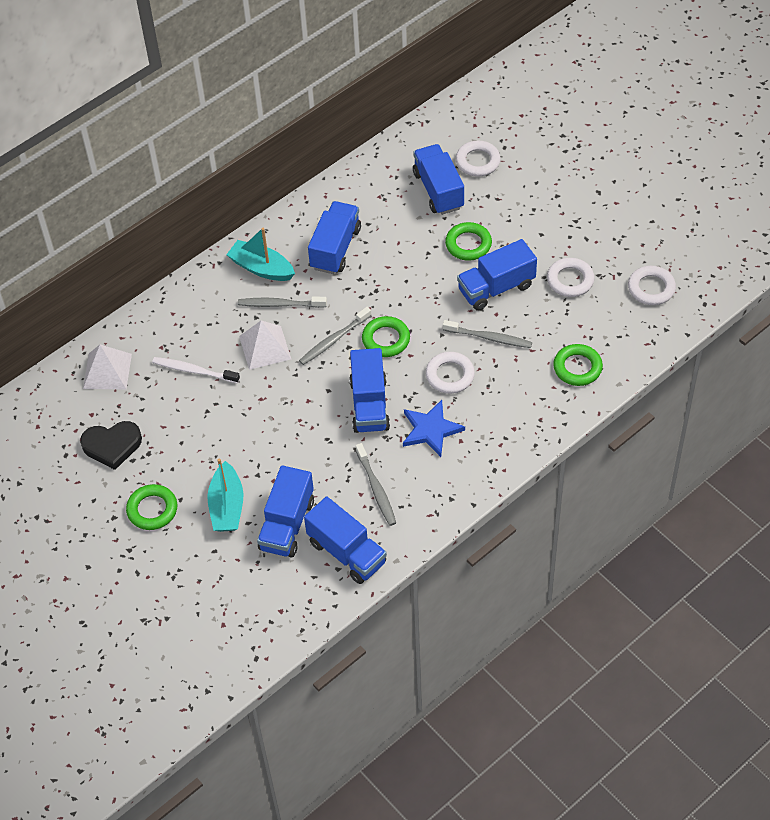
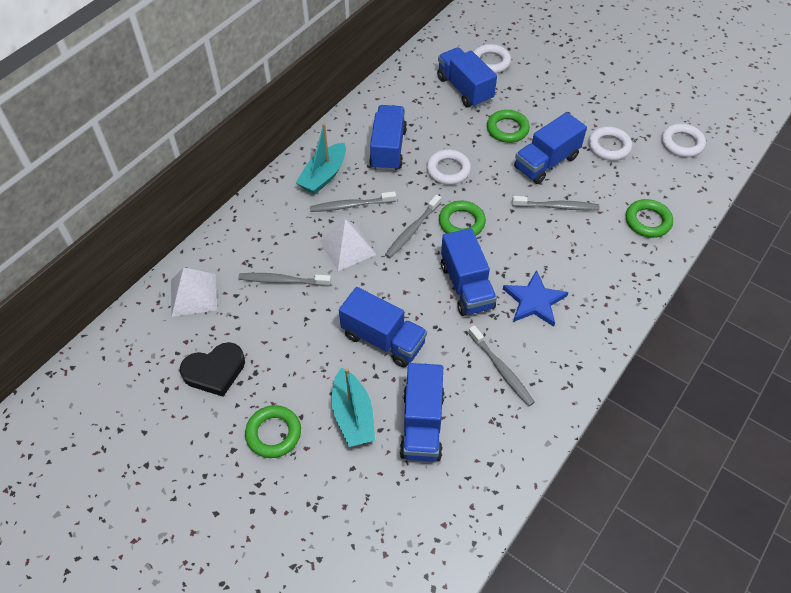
camera: 15 degrees left, 0 degrees up
white toothbrush [152,357,240,383] -> grey toothbrush [238,273,331,286]
turquoise boat [226,228,295,281] -> turquoise boat turned 75 degrees counterclockwise [296,123,346,194]
blue truck [304,496,387,584] -> blue truck moved to [339,287,427,367]
white ring [426,352,475,394] -> white ring moved to [426,150,471,185]

